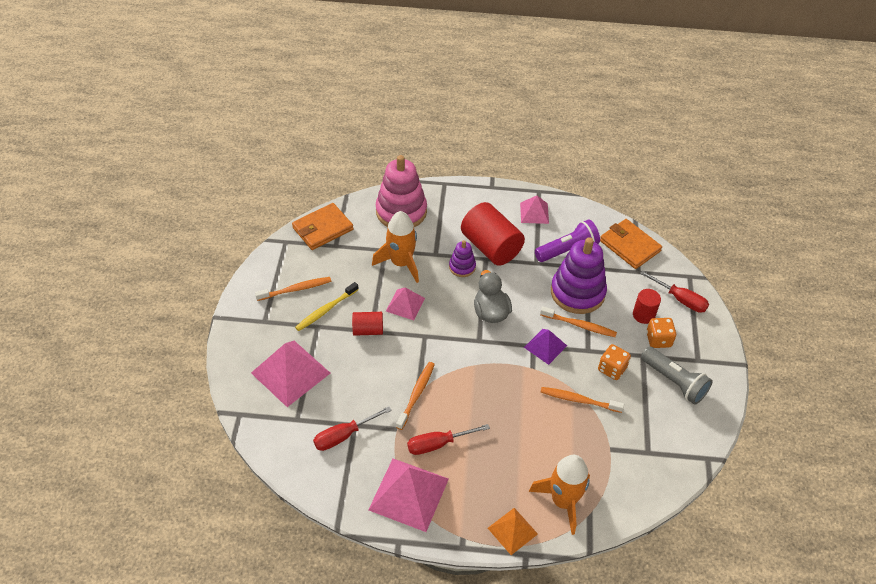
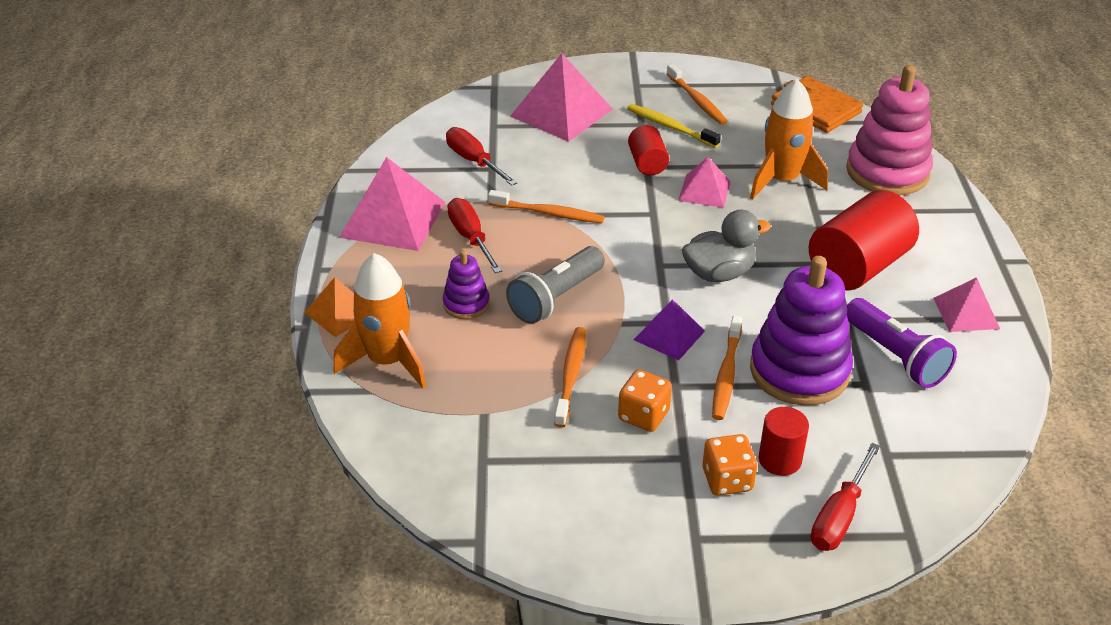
camera: 85 degrees right, 10 degrees down
purple stacking toy [449,240,476,277] -> purple stacking toy moved to [443,250,490,319]
orange wallet [600,219,662,269] -> none
grey flashlight [641,346,713,405] -> grey flashlight moved to [506,246,605,324]

